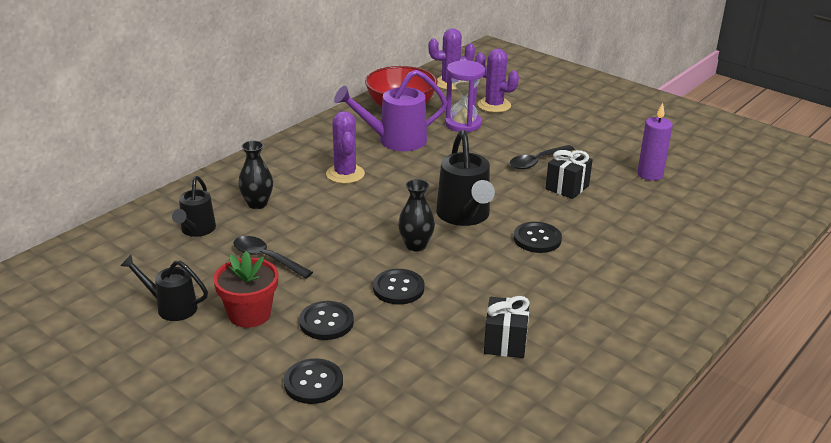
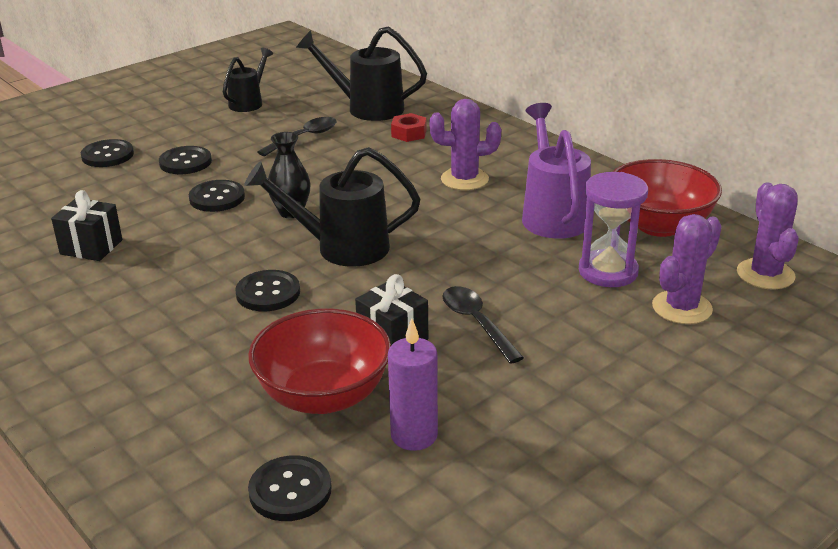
camera: 100 degrees right, 0 degrees up
black watering can [172,176,216,237] -> black watering can [296,26,427,121], size x1.61
red flower pot [213,251,278,328] -> none
black vase [238,141,273,209] -> red nut [391,113,427,142]
none -> red bowl [248,309,391,414]
none -> black button [248,455,332,521]

